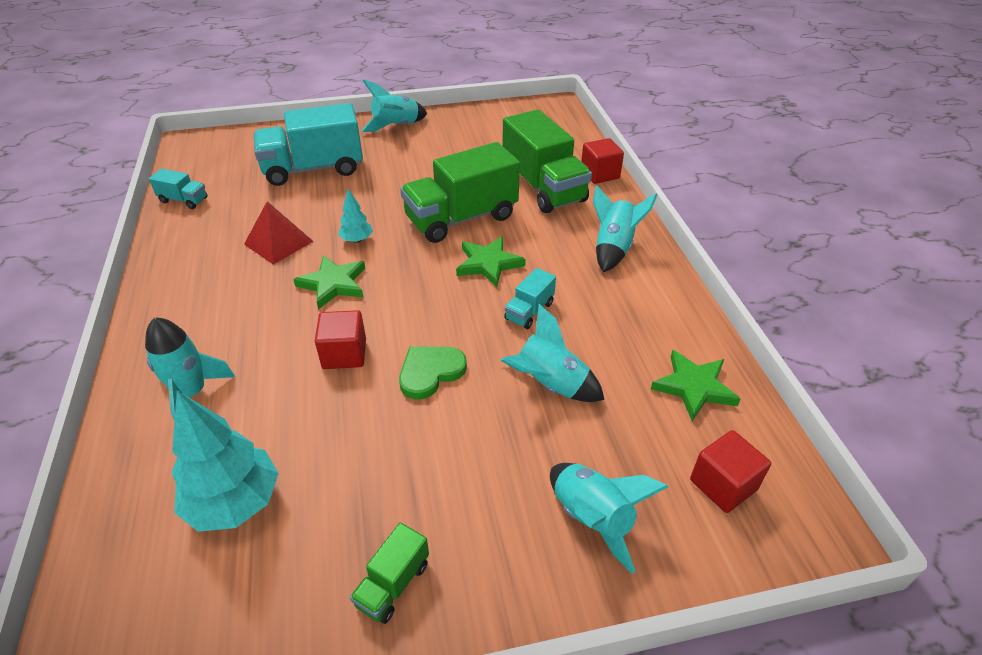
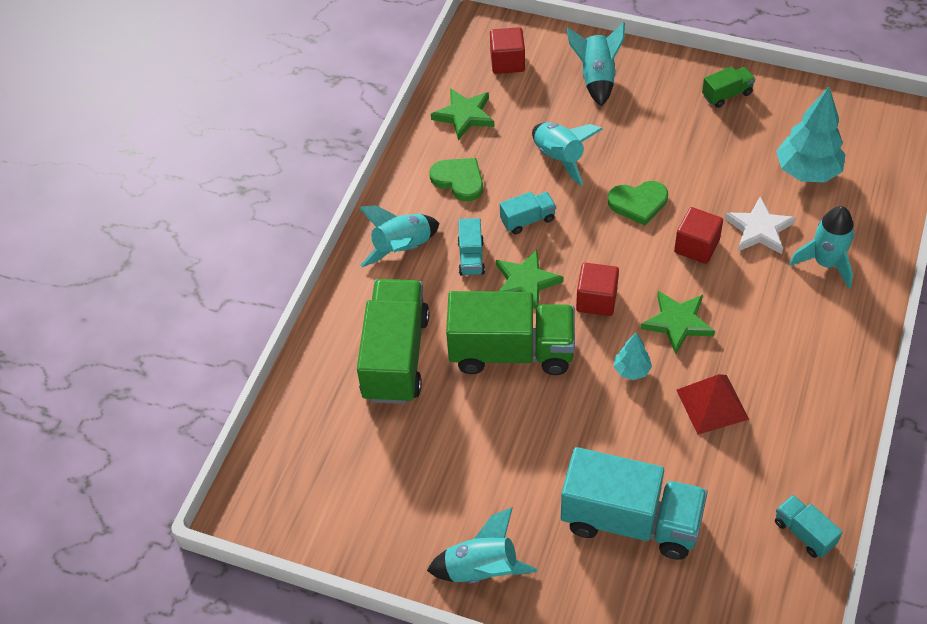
camera: 145 degrees left, 10 degrees up
red cube [581,138,624,184] -> red cube moved to [576,263,619,316]
none -> green heart [429,158,483,201]
none -> turquoise truck [458,218,485,276]
none -> white star [724,196,796,254]

